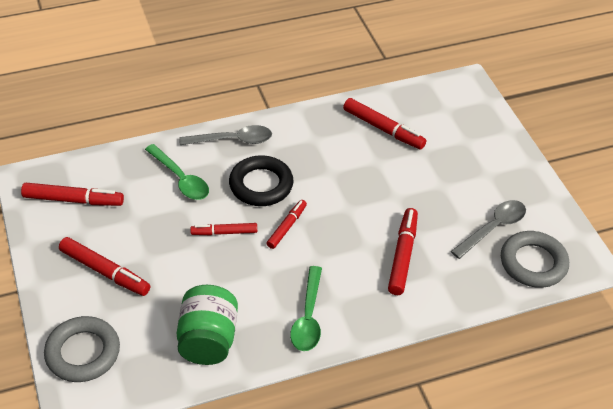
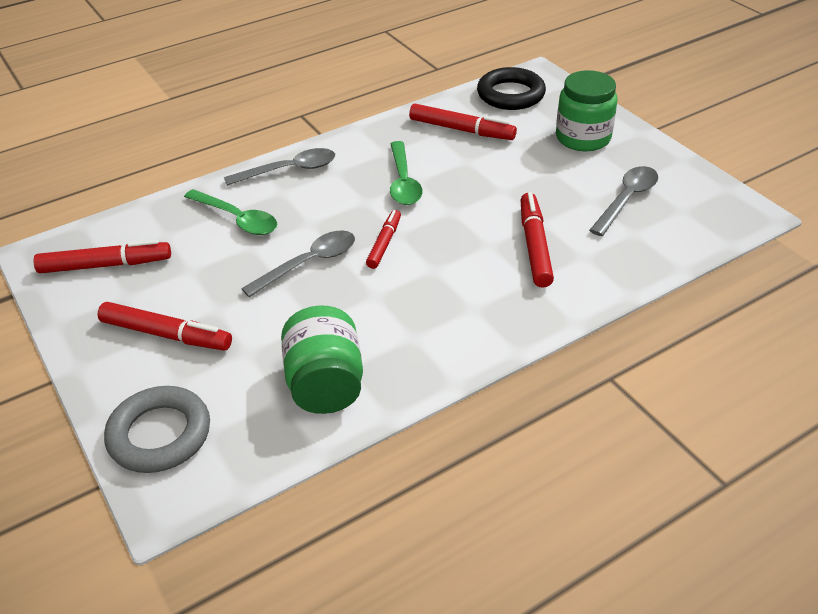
camera: 10 degrees left, 5 degrees down
red marker [190,223,257,235] -> grey spoon [241,230,355,297]
black ring [229,155,294,206] -> black ring moved to [477,67,546,110]
green spoon [290,266,322,351] -> green spoon moved to [390,141,423,205]
grey ring [501,231,569,288] -> none
none -> green jar [556,70,617,151]

